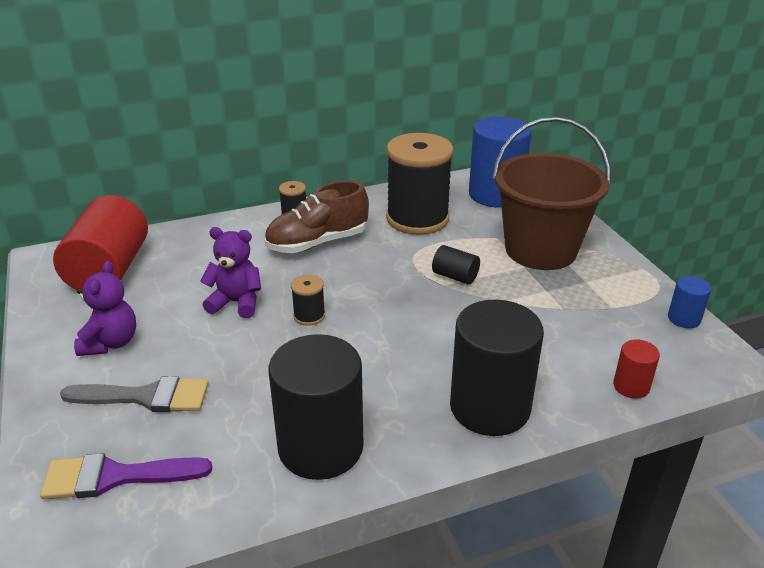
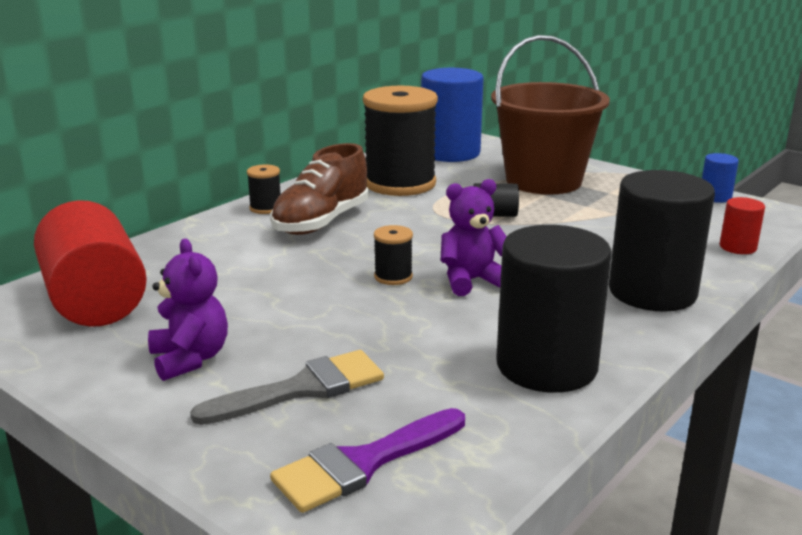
camera: 30 degrees left, 10 degrees down
purple teddy bear [200,227,261,318] -> purple teddy bear moved to [441,179,507,296]

